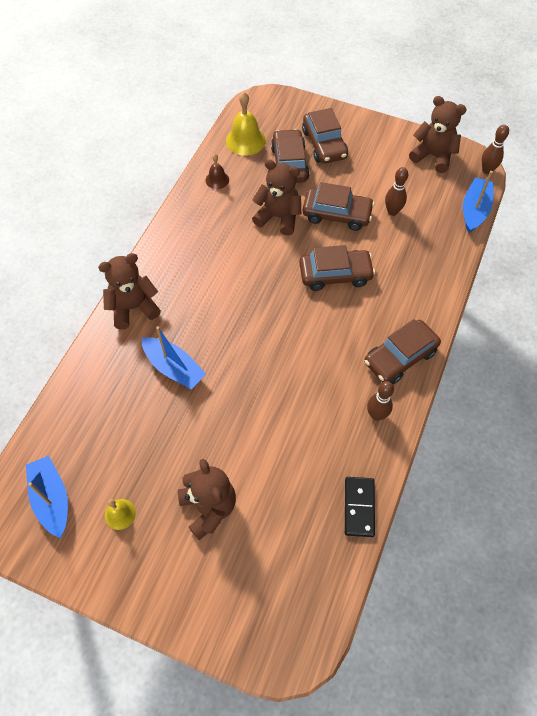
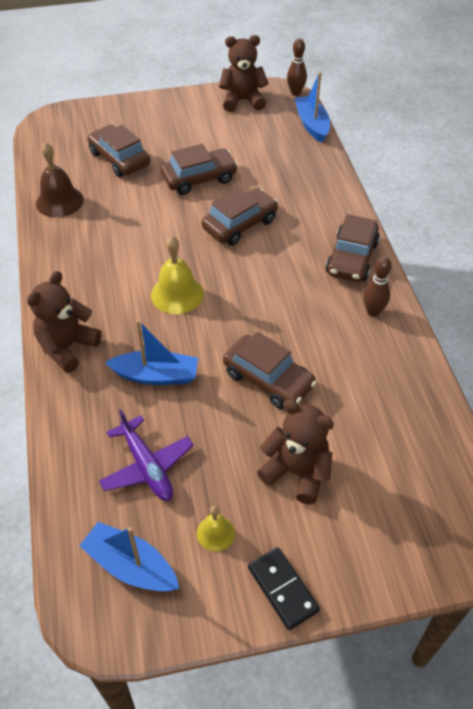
camera: 35 degrees left, 10 degrees down
brown bell [206,154,229,189] -> brown bell [36,142,83,217], size x1.74
yellow bell [226,92,266,156] -> yellow bell moved to [151,236,204,314]
brown teddy bear [252,160,301,235] -> none
brown car [302,108,348,164] -> brown car moved to [223,332,317,409]
black domino [345,477,375,537] -> black domino moved to [248,547,320,630]
brown bowling pin [385,167,408,216] -> none
none -> purple plane [99,409,194,501]

